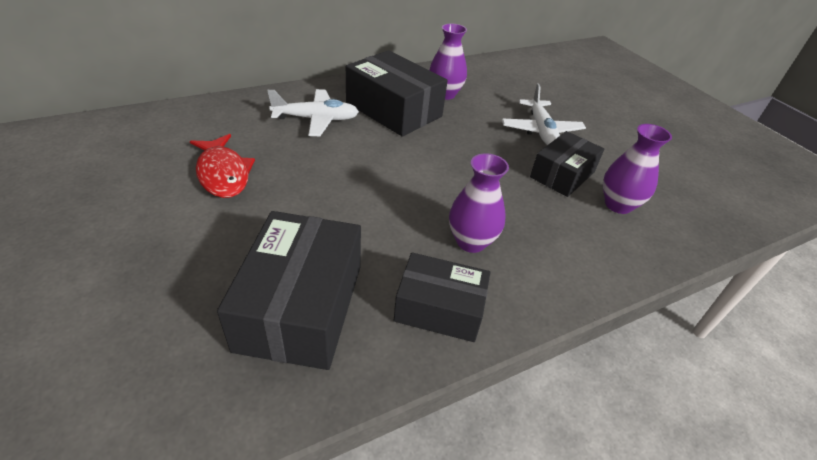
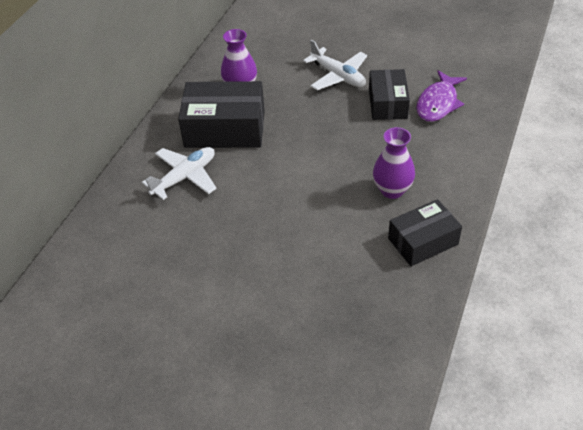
camera: 35 degrees left, 5 degrees up
red fish [190,134,255,198] -> none
black box [217,211,361,370] -> none
purple vase [603,124,672,214] -> purple fish [416,70,467,122]

